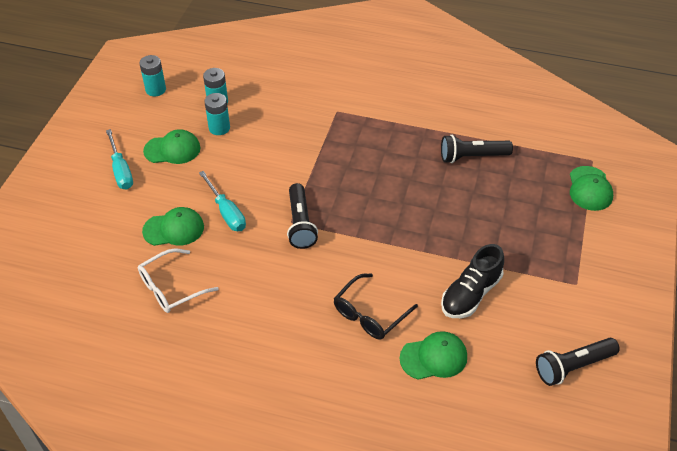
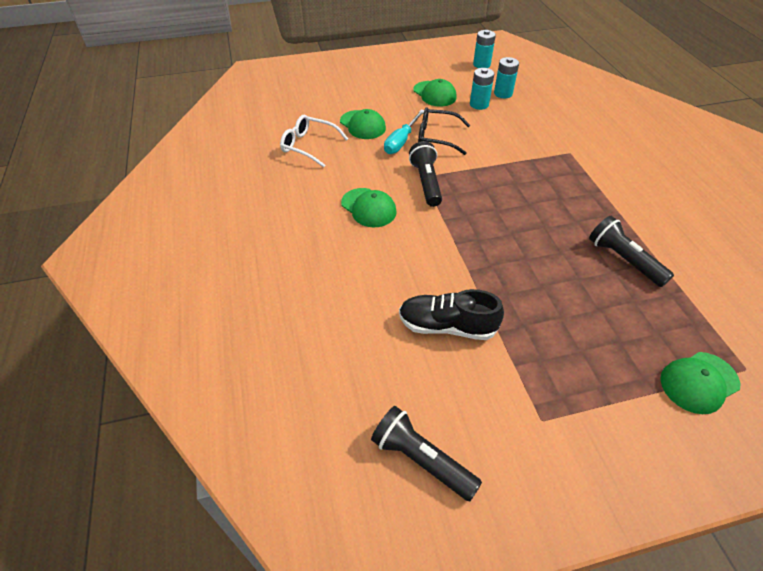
camera: 60 degrees right, 0 degrees up
turquoise screwdriver [106,129,133,190] -> none
black flashlight [287,183,318,249] -> black flashlight turned 120 degrees clockwise [409,141,442,207]
black glasses [334,274,418,340] -> black glasses moved to [418,107,470,155]
green cap [399,331,467,380] -> green cap moved to [341,188,397,228]

